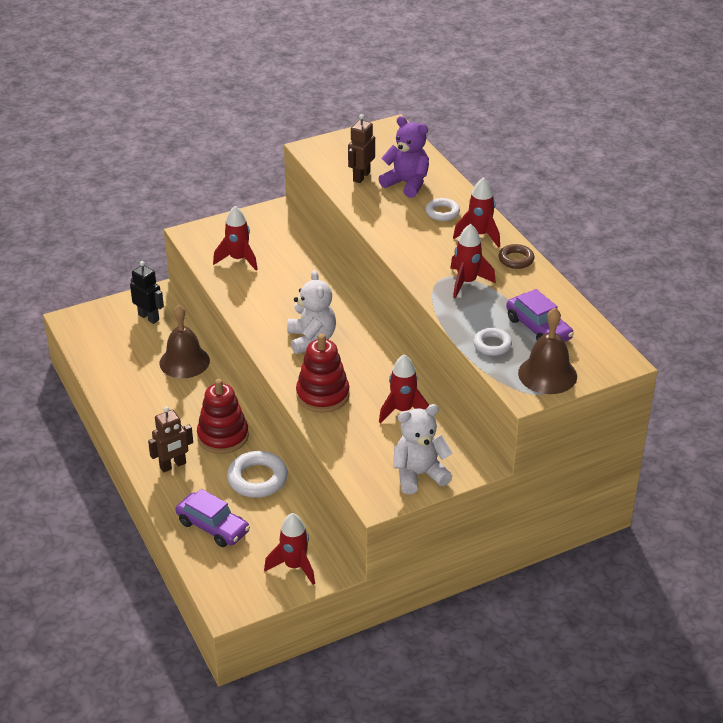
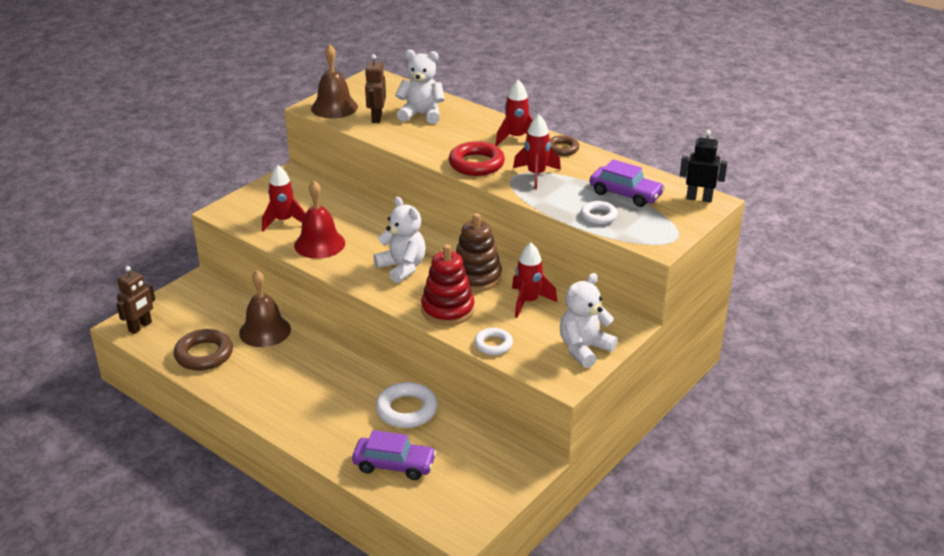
camera: 25 degrees left, 5 degrees down
black robot [130,261,164,324] -> black robot moved to [680,130,727,203]
brown robot [148,406,193,472] -> brown robot moved to [116,266,155,334]
red stacking toy [197,379,249,454] -> none
red rocket [264,513,315,585] -> none
purple teddy bear [379,116,429,198] -> white teddy bear [395,49,445,124]
white ring [426,198,460,221] -> white ring moved to [474,328,513,355]
brown bell [518,308,577,394] -> brown bell moved to [311,44,358,119]
none -> brown ring [174,329,233,371]
none -> red bell [294,181,345,259]
none -> red ring [449,141,505,176]
none -> brown stacking toy [456,213,502,292]

